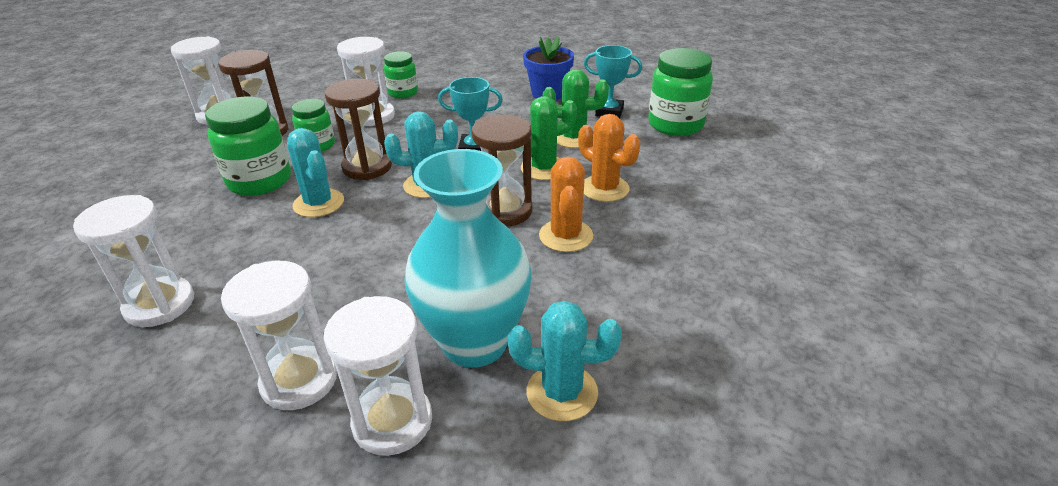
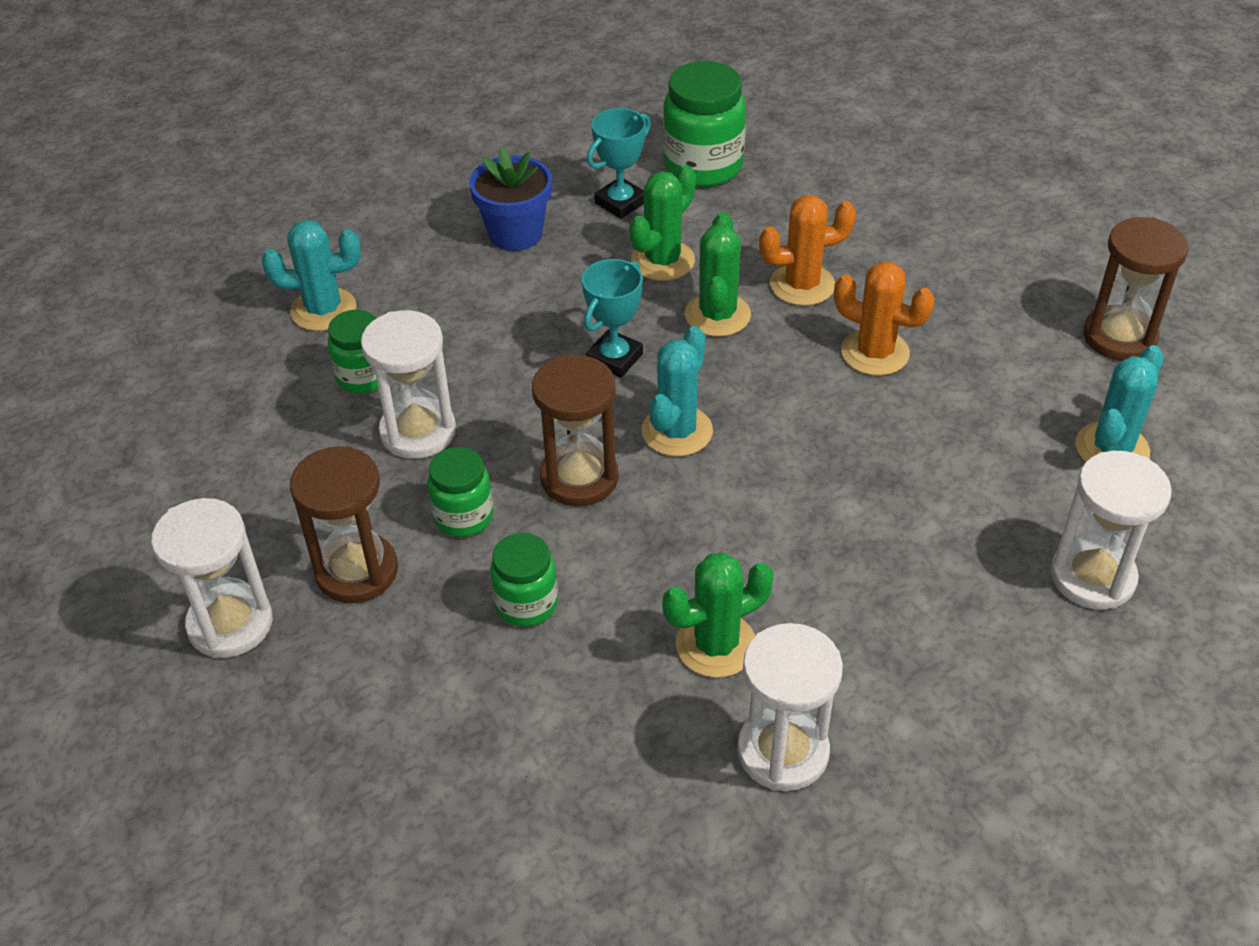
camera: 60 degrees left, 10 degrees up
green jar [205,97,291,196] -> green jar [490,533,558,627], size x0.60
white hourglass [221,261,337,410] -> none
turquoise cactus [287,128,344,217] -> turquoise cactus moved to [262,220,361,331]
turquoise vase [404,149,531,368] -> none
brown hourglass [472,114,533,227] -> brown hourglass moved to [1083,217,1189,361]
none -> green cactus [662,553,774,678]

